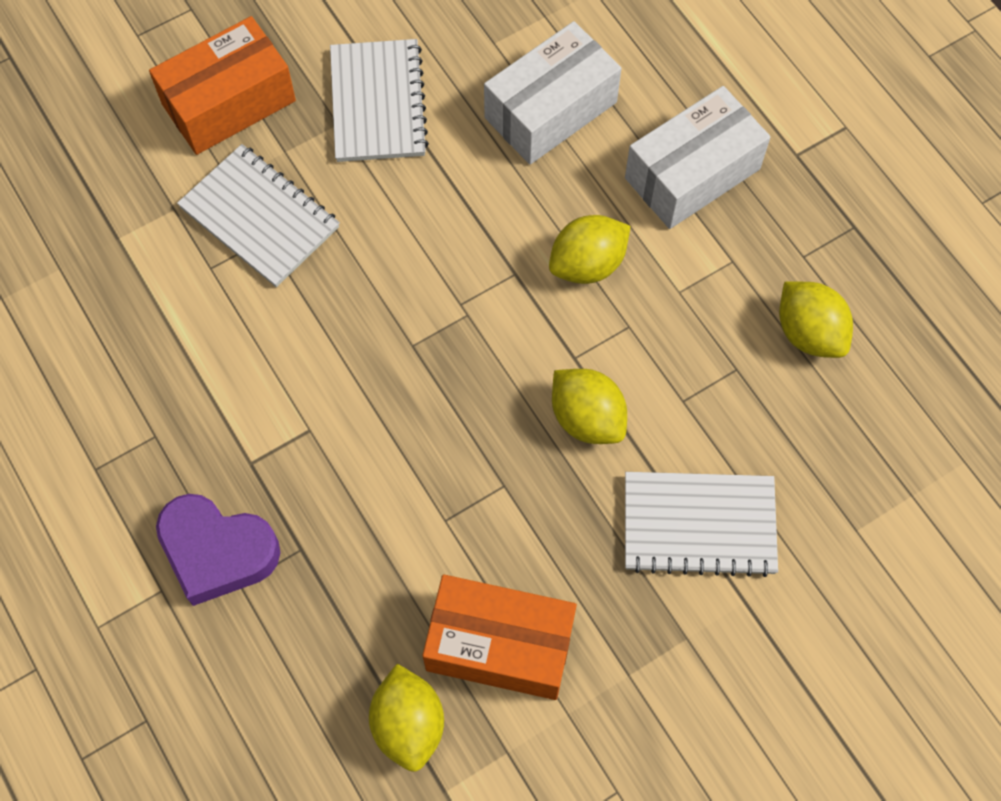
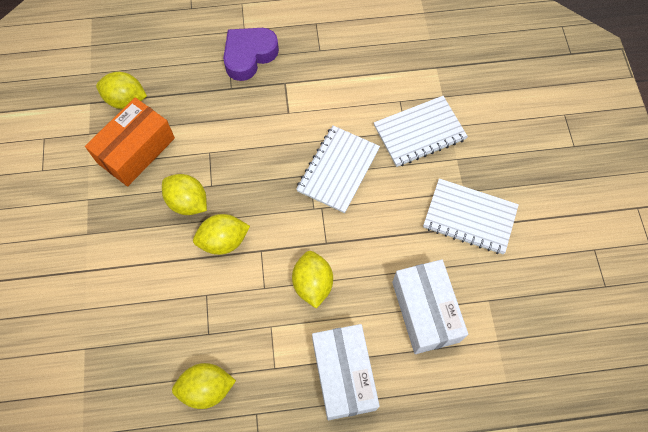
camera: 115 degrees right, 0 degrees up
orange box [149,16,296,155] -> none
white notebook [625,472,778,577] -> white notebook moved to [296,125,380,213]
none -> yellow lemon [162,174,207,215]

